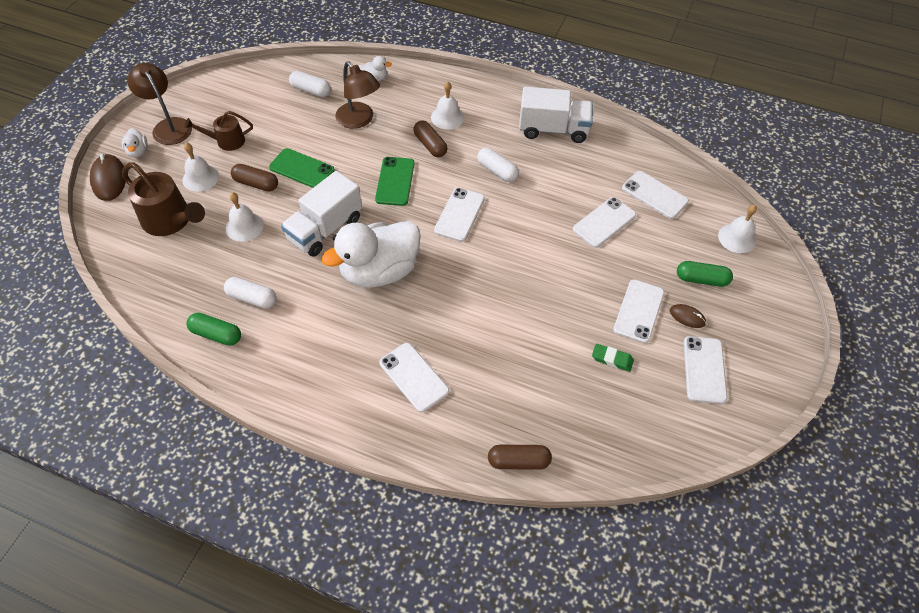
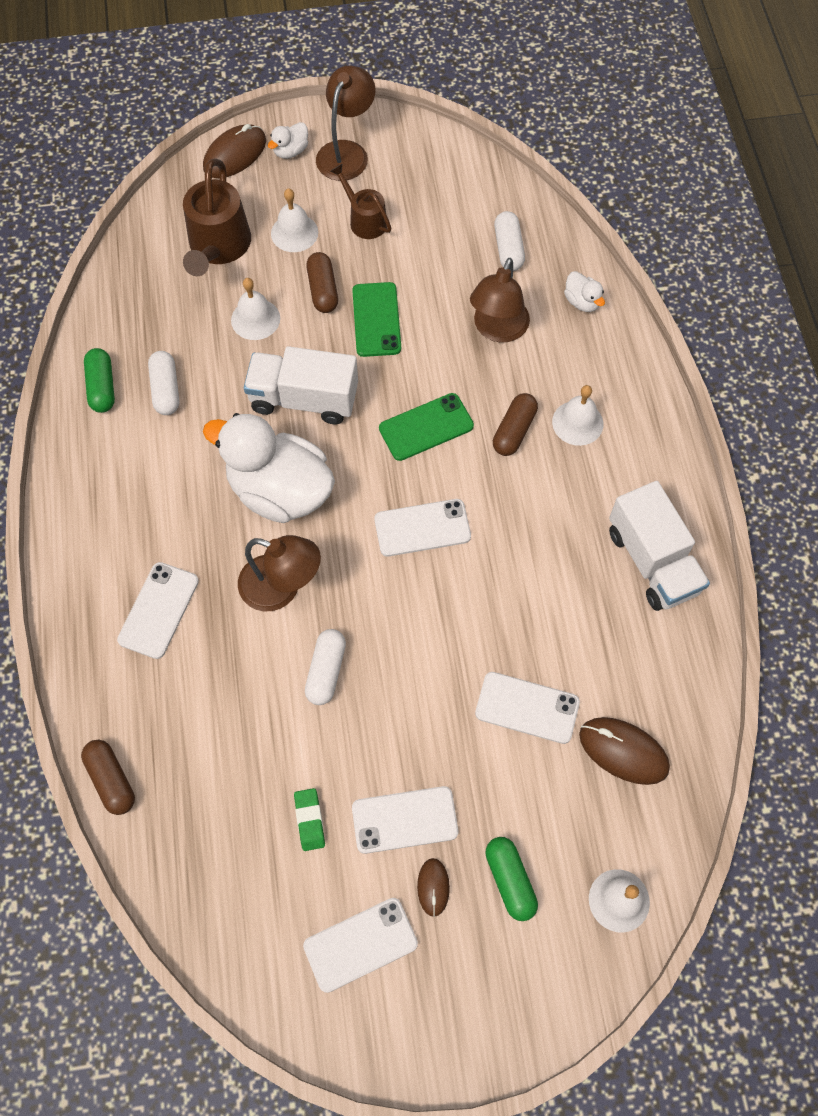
camera: 60 degrees right, 10 degrees up
white capsule [477,148,519,182] -> white capsule moved to [305,629,346,705]
white phone [622,171,689,219] -> brown mouse [579,717,670,785]
none -> brown lamp [238,535,321,611]

